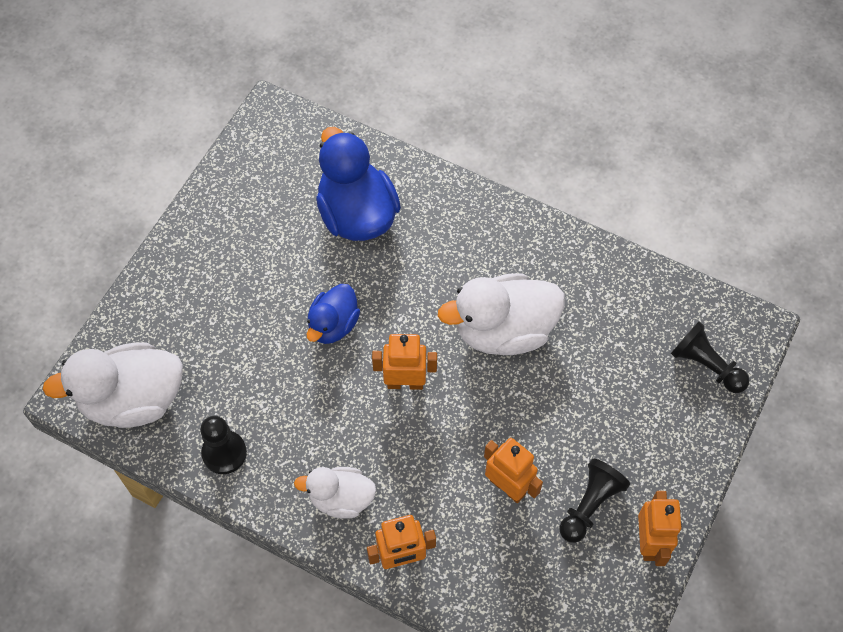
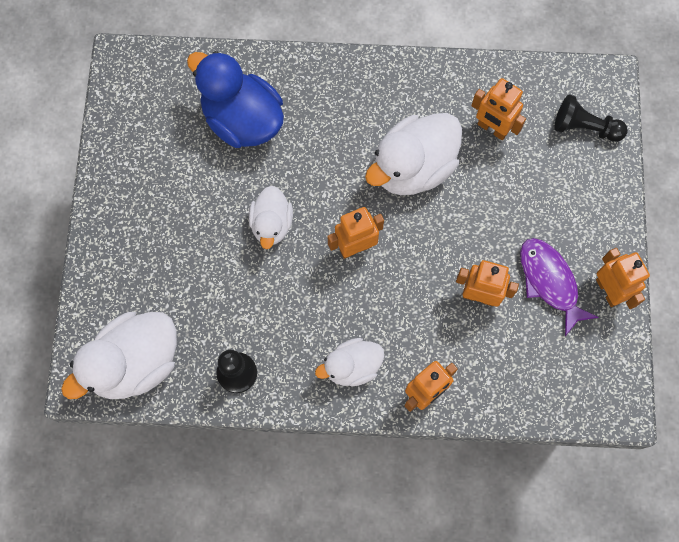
camera: 25 degrees left, 10 degrees up
blue duck [306,284,360,344] -> white duck [249,186,293,249]
black pawn [559,458,630,543] -> purple fish [520,238,599,336]
none -> orange robot [471,78,526,140]

